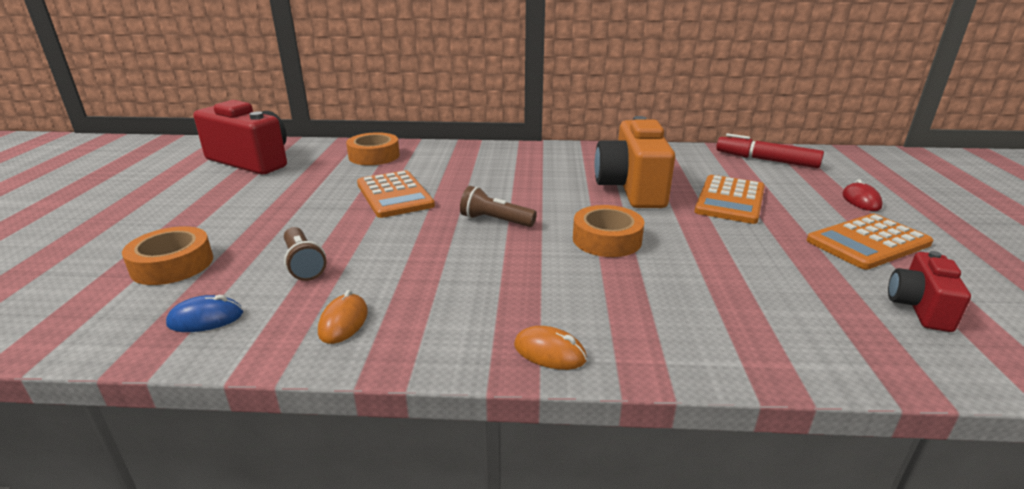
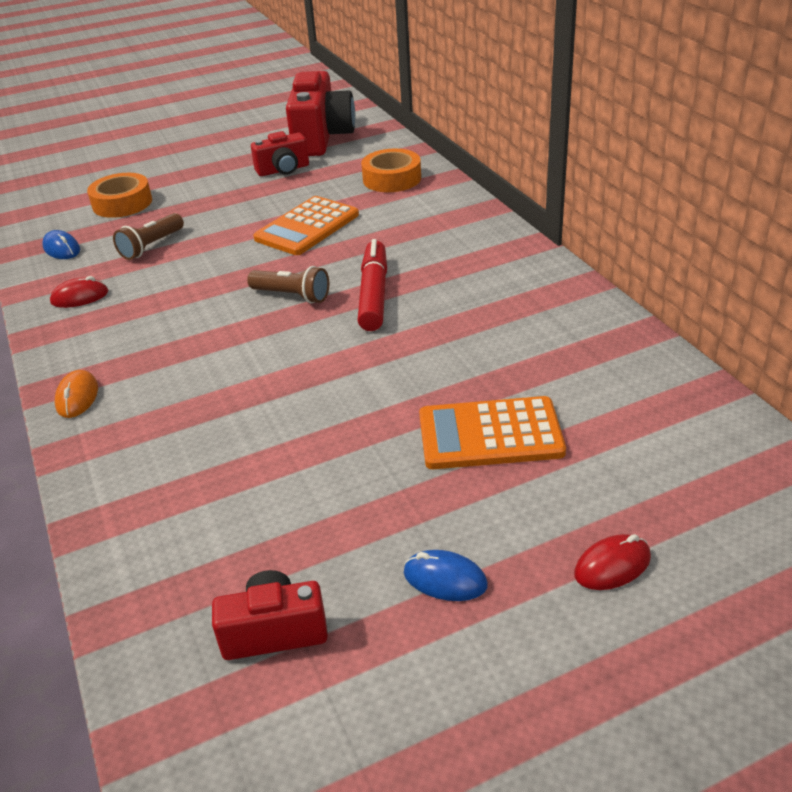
camera: 65 degrees right, 10 degrees up
orange mouse [318,290,368,344] -> red mouse [50,276,108,308]
brown flashlight [460,186,537,227] -> brown flashlight turned 120 degrees clockwise [247,266,329,303]
orange tape [573,205,644,257] -> none
orange camera [594,116,675,208] -> none
red marker [716,133,824,168] -> red marker moved to [357,239,387,331]
orange calculator [806,214,933,270] -> blue mouse [404,550,488,601]
none -> red camera [251,131,309,176]

